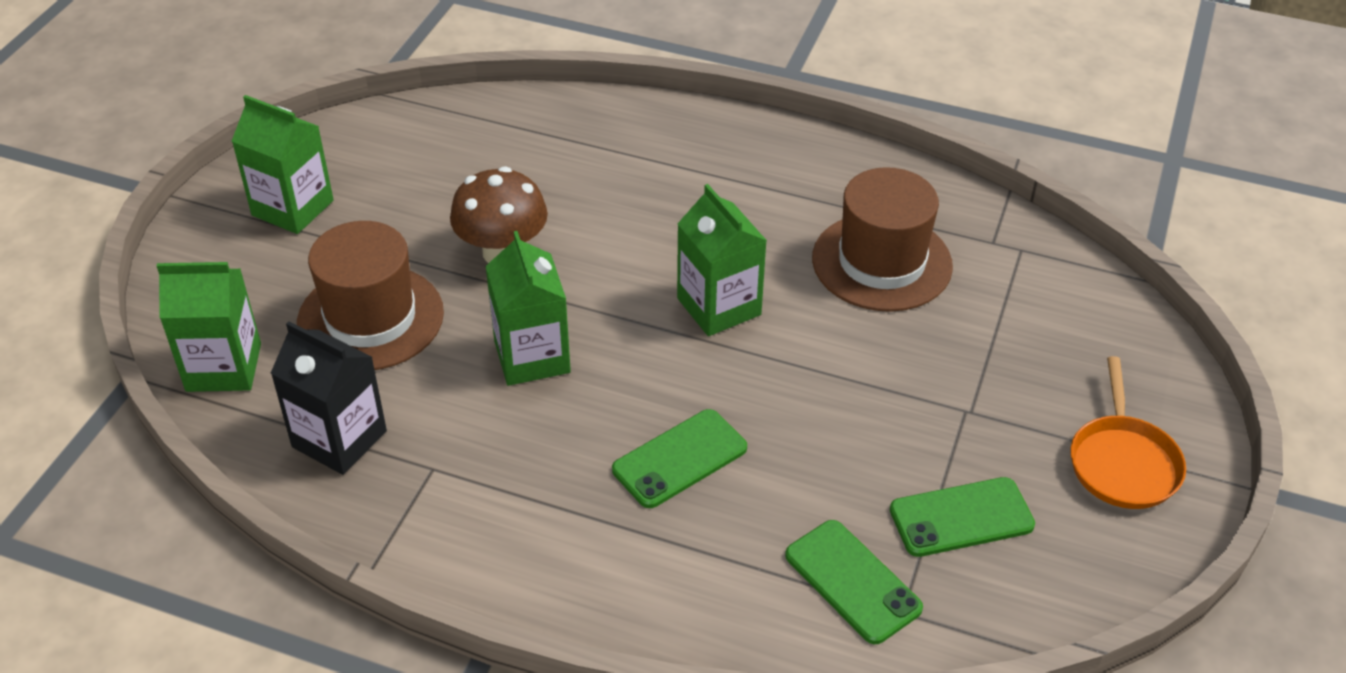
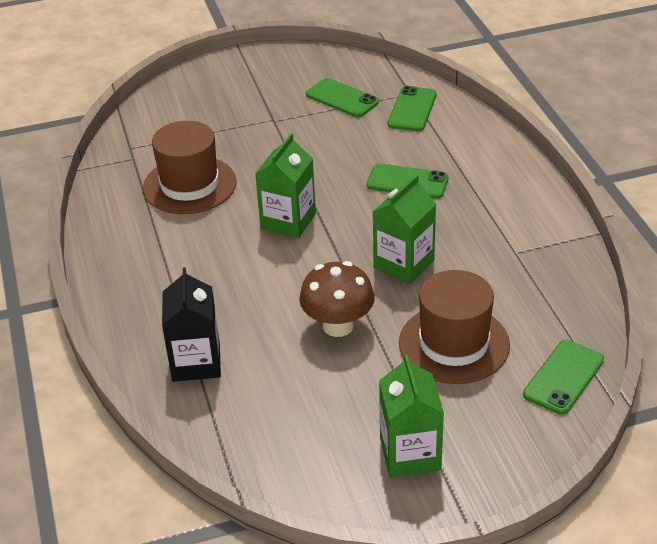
camera: 125 degrees left, 5 degrees down
green carton [157,262,261,392] -> green phone [523,340,604,415]
black carton [271,321,387,475] -> black carton moved to [162,267,221,382]
orange pan [1071,356,1186,509] -> none

